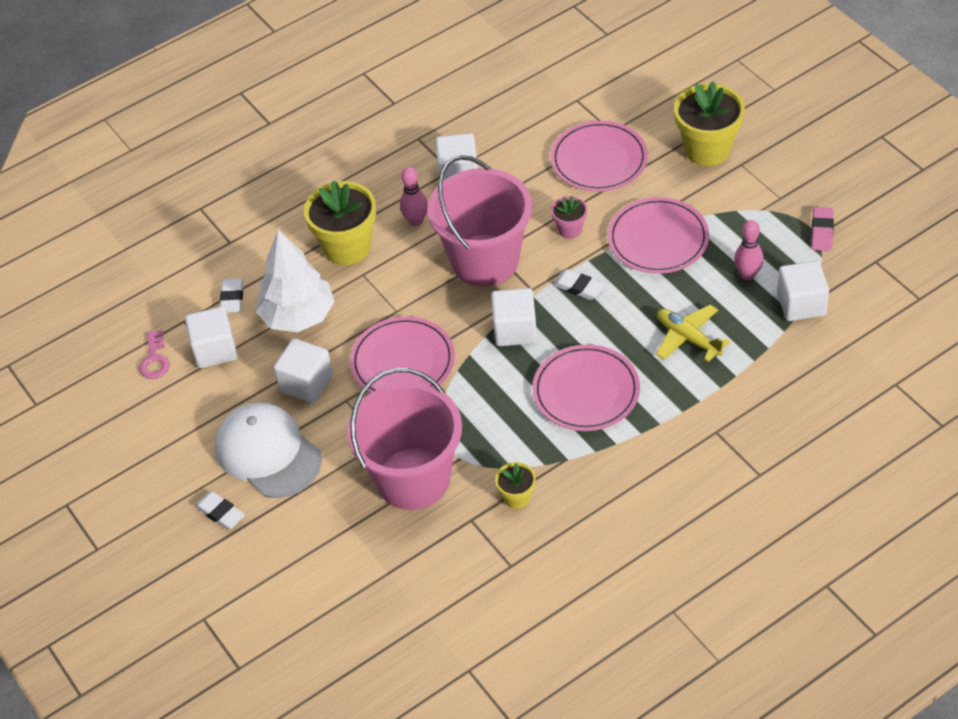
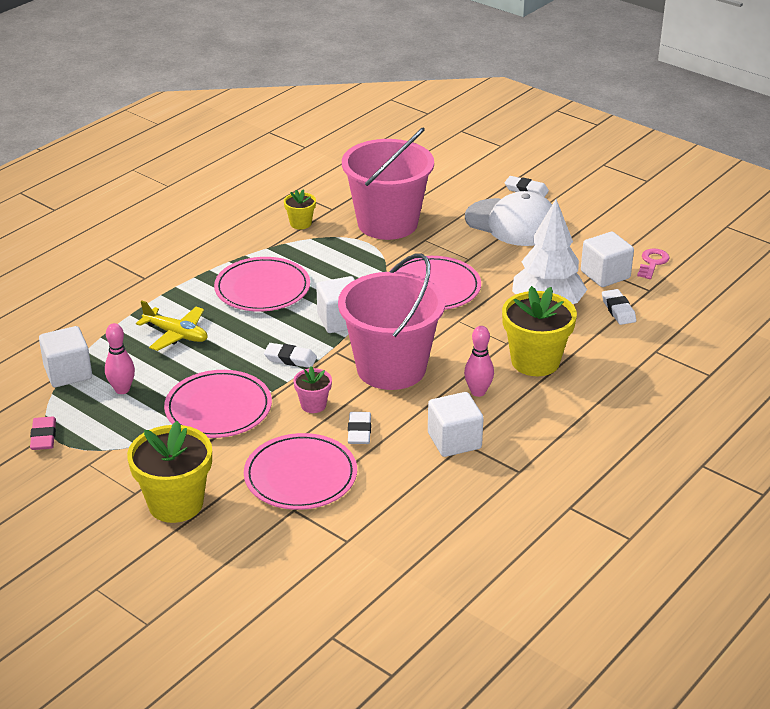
camera: 160 degrees right, 15 degrees down
pink key [139,330,170,379] -> pink key turned 45 degrees clockwise [637,248,670,279]
white cube [274,338,333,403] -> none
none -> white eraser [348,412,371,444]

